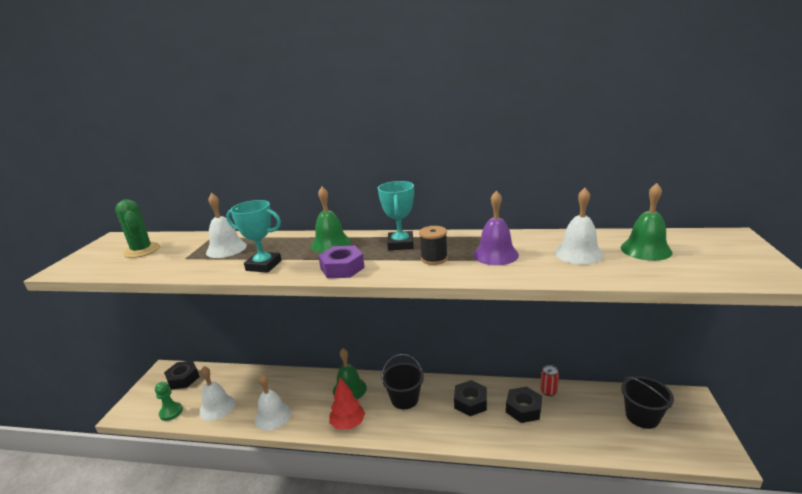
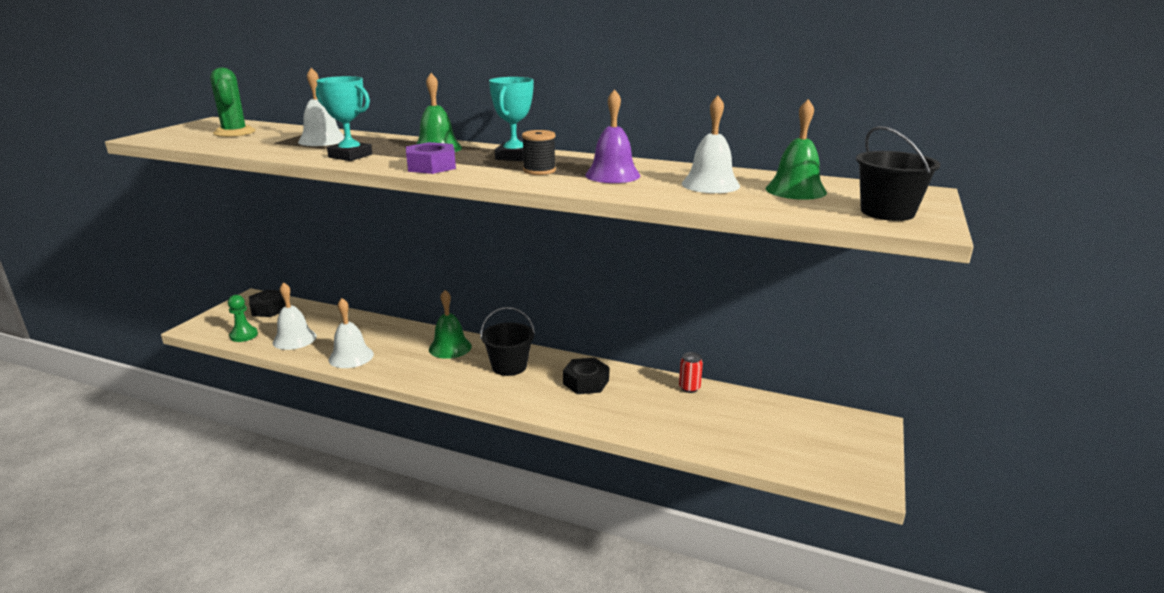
camera: 10 degrees right, 0 degrees up
red tree [329,377,365,430] -> none
black nut [506,386,542,423] -> none
black bucket [621,376,674,429] -> black bucket moved to [856,126,940,221]

